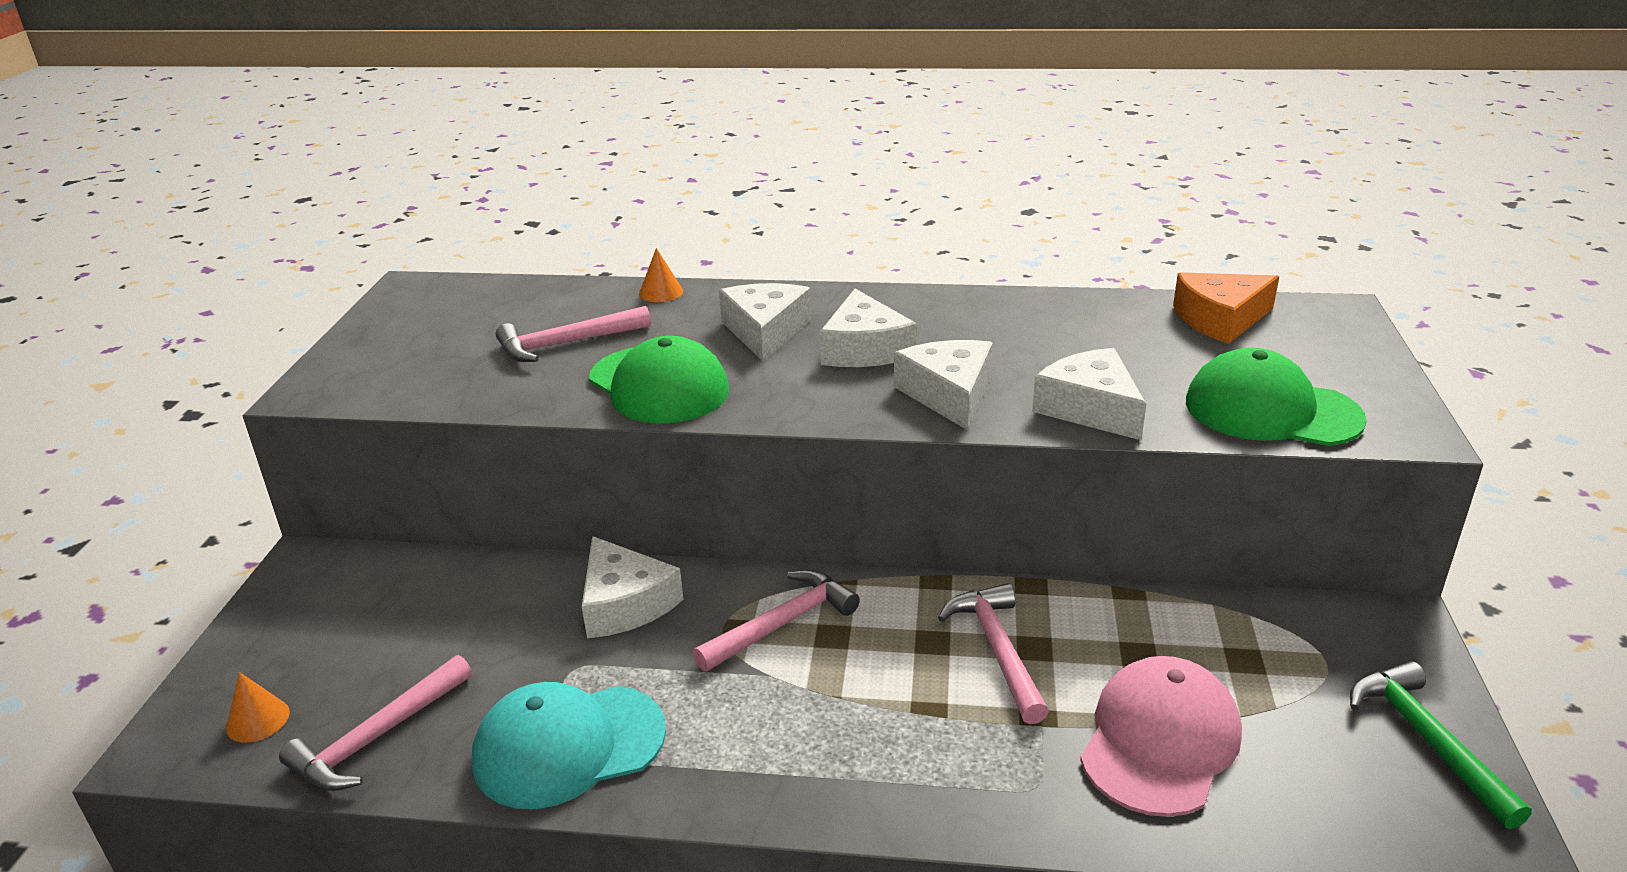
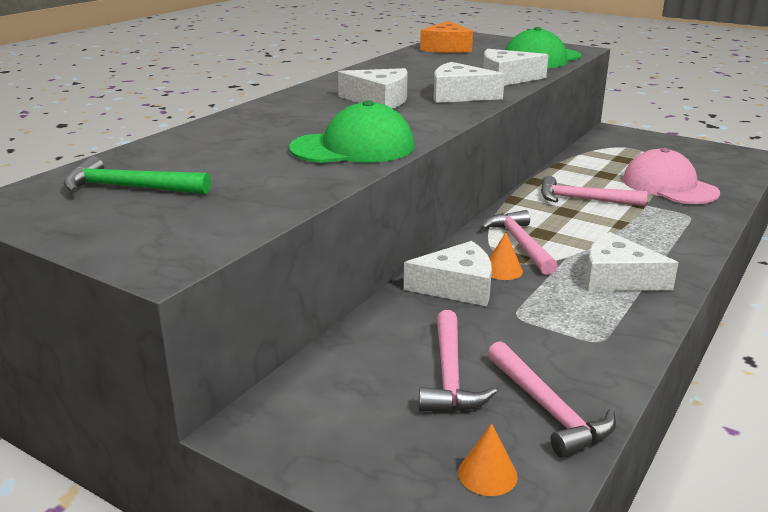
camera: 65 degrees left, 5 degrees down
turquoise cap [472,682,666,809] -> none
pink hammer [496,306,651,362] -> pink hammer moved to [419,310,497,412]
orange cone [639,248,683,302] -> orange cone moved to [489,232,523,280]
white cheese [719,283,811,361] -> white cheese moved to [585,232,678,291]
green hammer [1350,661,1532,829] -> green hammer moved to [63,156,211,194]

